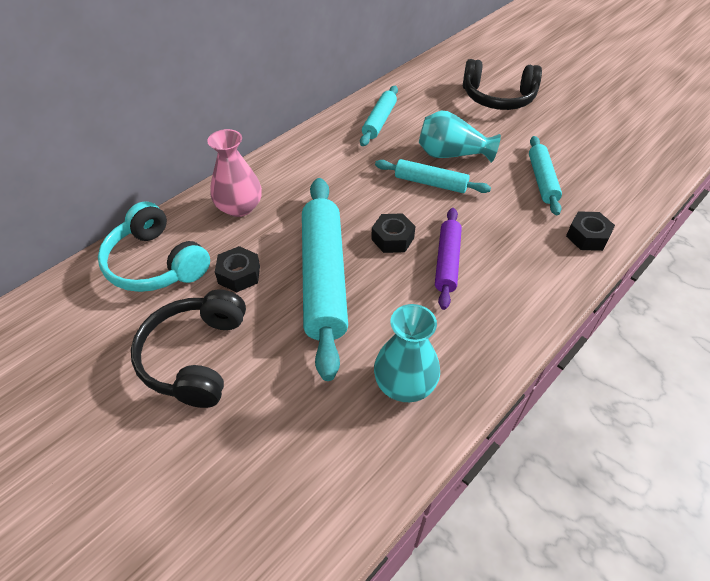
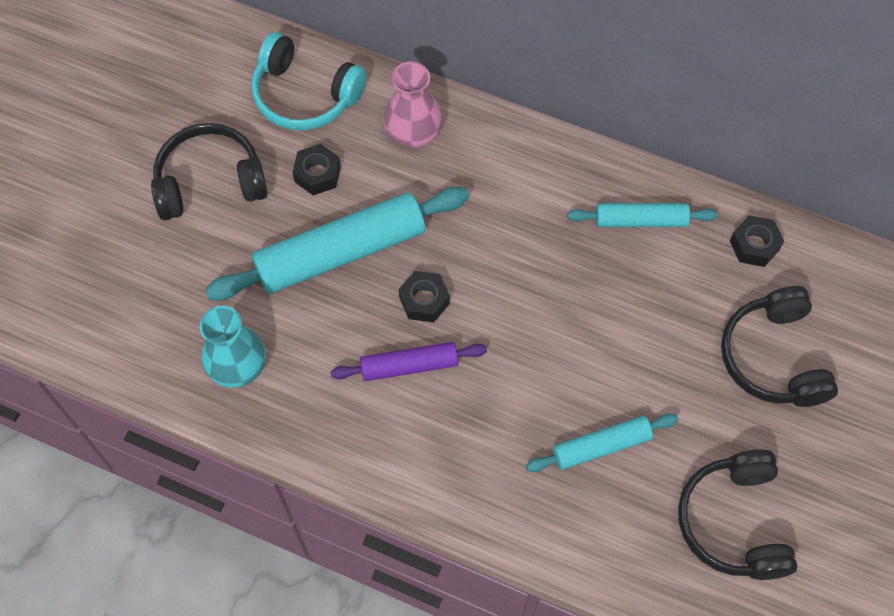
camera: 70 degrees right, 15 degrees up
turquoise headphones [98,202,210,292] -> turquoise headphones turned 90 degrees counterclockwise [251,32,367,130]
turquoise rolling pin [375,159,491,193] -> none
turquoise vase [419,111,501,163] -> none
black nut [566,211,615,251] -> black nut moved to [730,215,784,267]
none -> black headphones [678,449,798,580]

